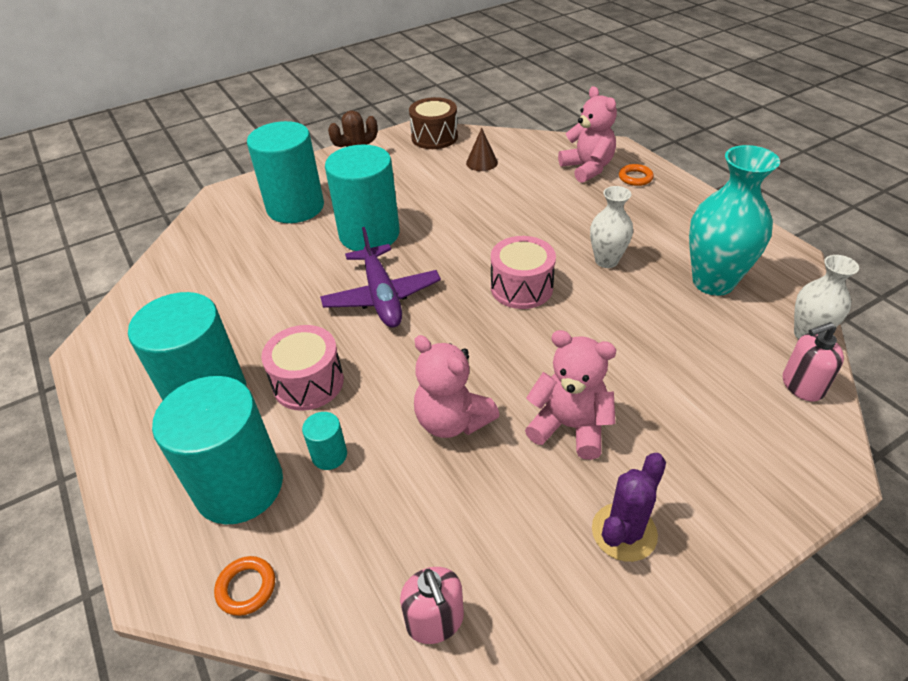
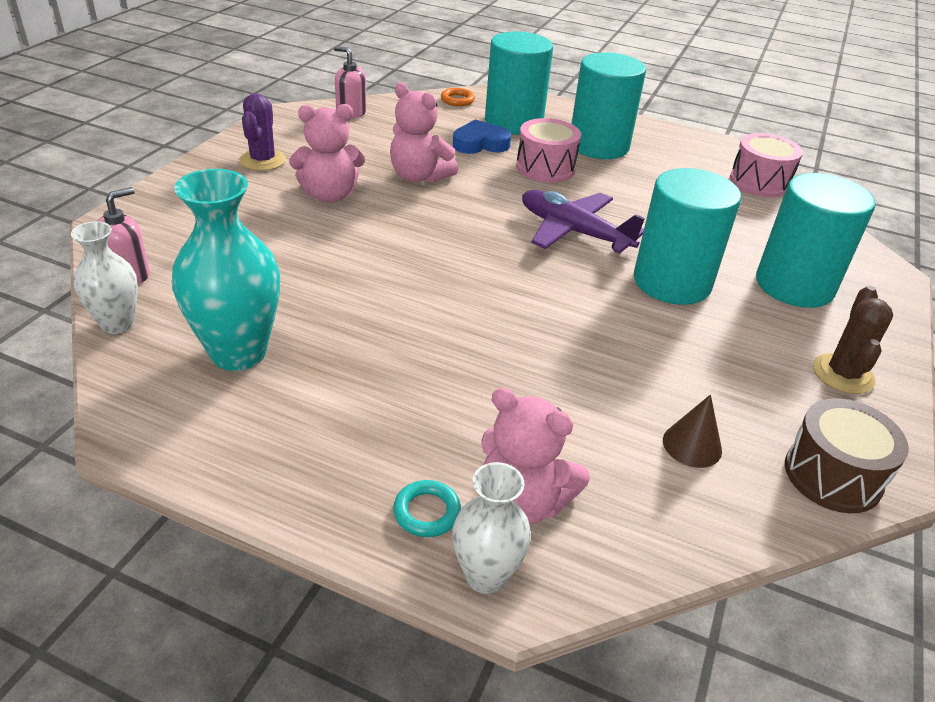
camera: 140 degrees right, 5 degrees down
turquoise cylinder [302,412,347,470] -> blue heart [453,119,511,154]
pink teddy bear [414,335,500,438] -> pink teddy bear turned 150 degrees counterclockwise [390,83,458,183]
pink drum [491,236,556,309] -> pink drum moved to [730,133,803,197]
white vase [590,186,633,268] -> white vase moved to [452,462,531,594]
orange ring [619,164,654,186] -> turquoise ring [393,480,461,537]

